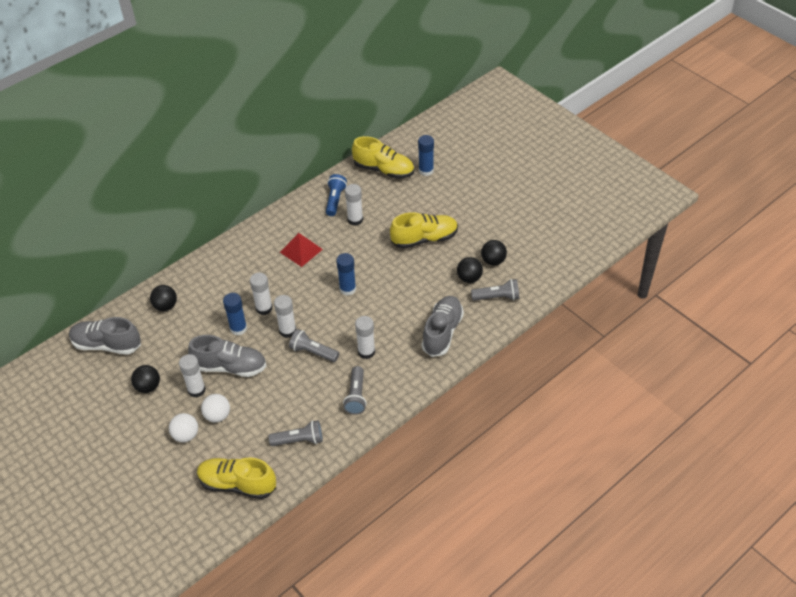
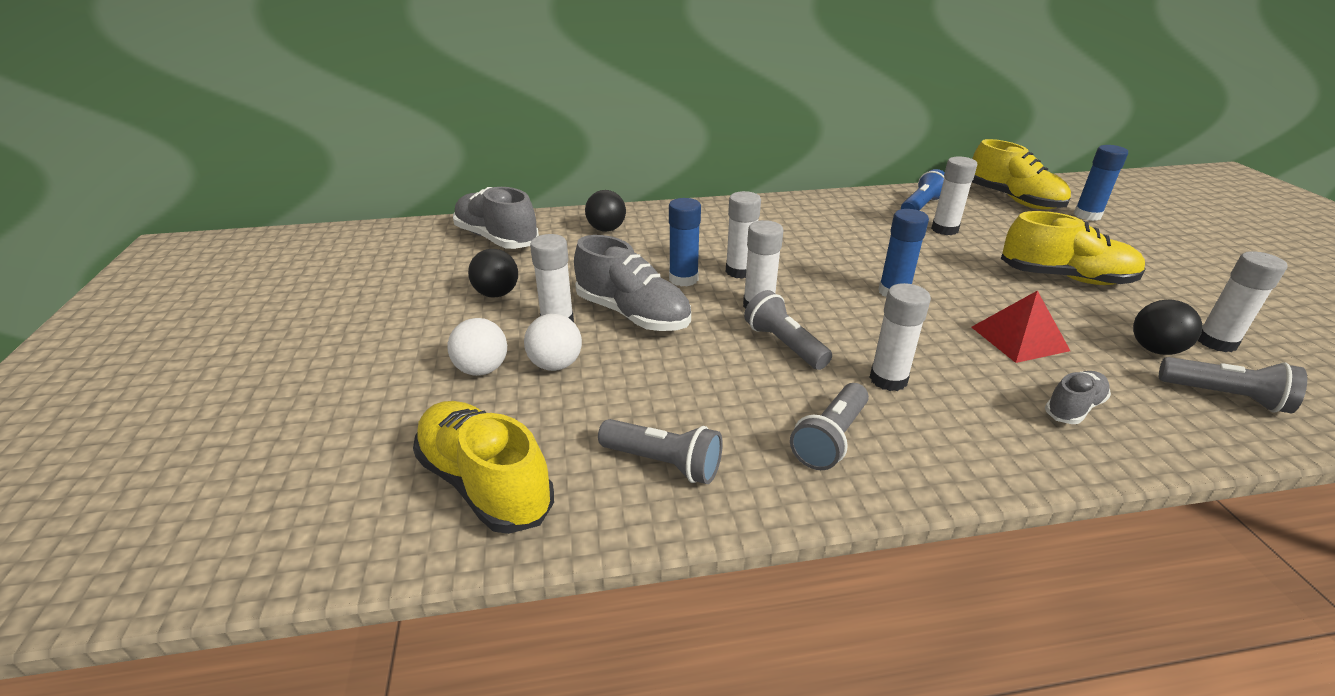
camera: 30 degrees right, 15 degrees down
red pyramid [280,233,323,267] -> red pyramid moved to [971,290,1070,363]
grey shoe [422,296,464,357] -> grey shoe [1045,371,1111,424], size x0.54
black ball [481,240,507,265] -> white glue stick [1198,251,1287,352]

